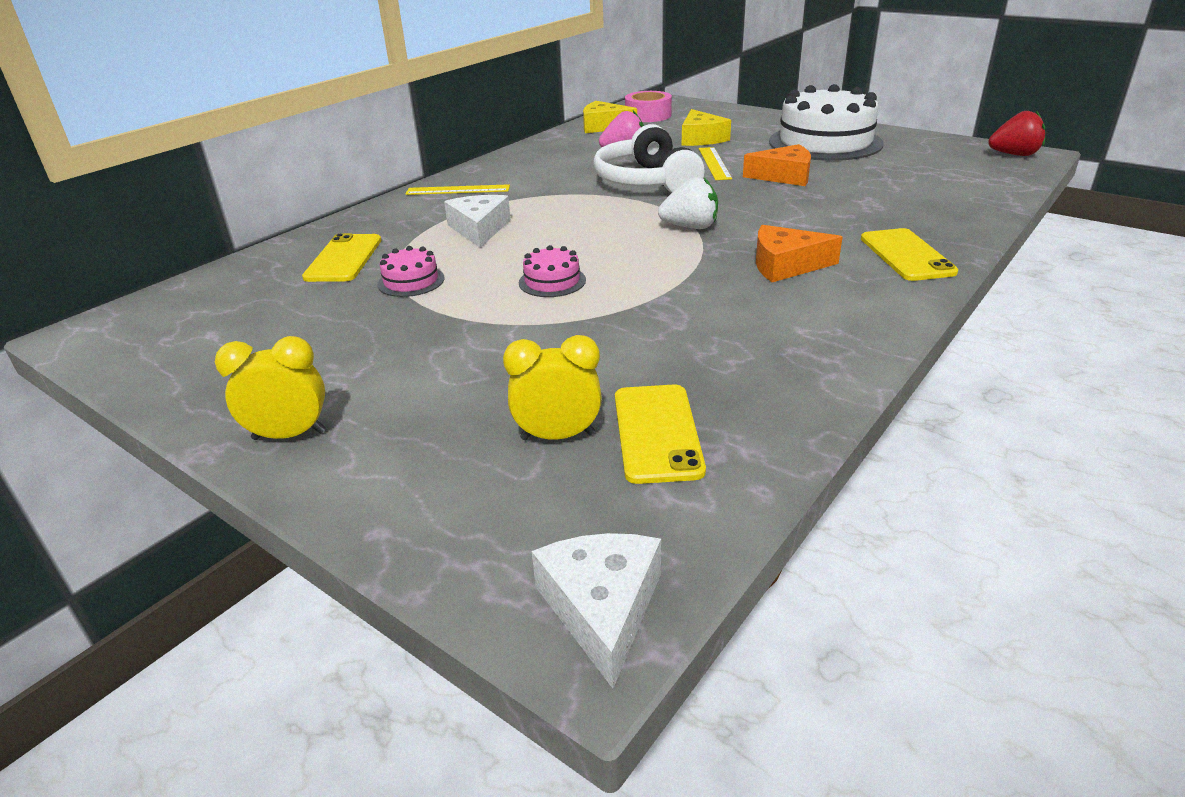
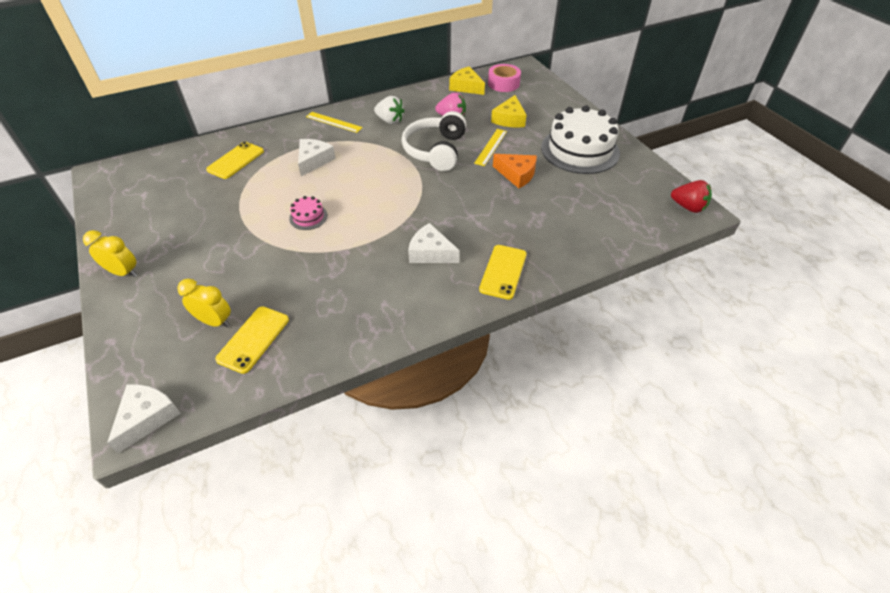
camera: 25 degrees right, 15 degrees up
pink cake [377,246,445,297] -> none
white strawberry [658,177,718,229] -> white strawberry moved to [374,96,404,124]
orange cheese [756,225,842,282] -> white cheese [408,223,460,263]

